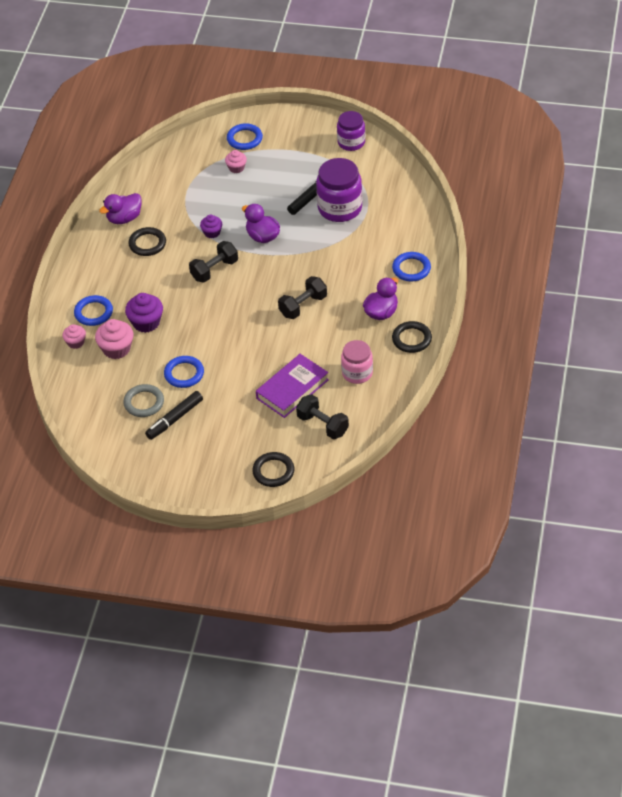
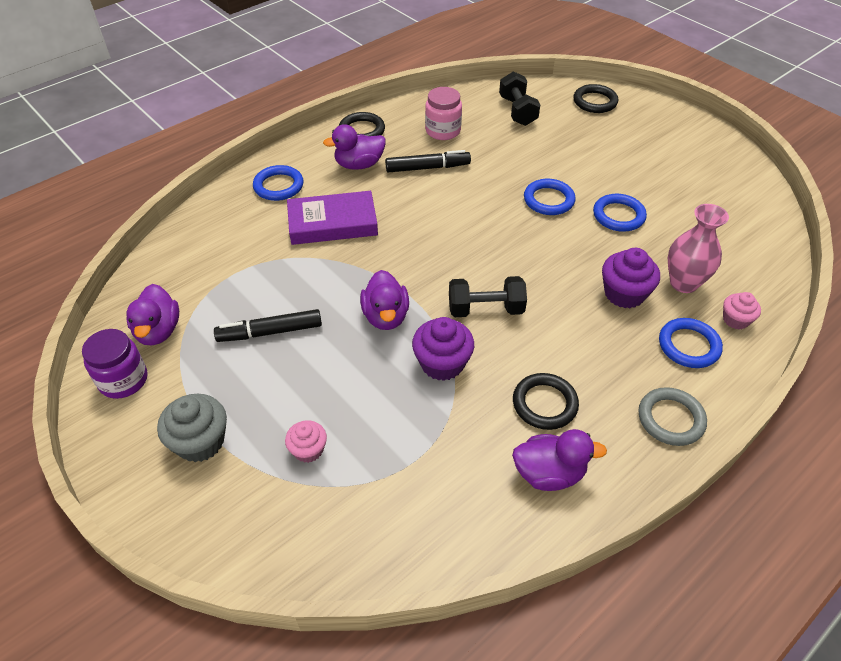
camera: 145 degrees left, 0 degrees up
pink cupcake [95,319,133,359] -> pink vase [668,204,729,293]
grey ring [123,384,164,417] -> grey ring moved to [638,387,707,446]
black marker [145,391,203,440] -> black marker moved to [385,150,471,172]
purple cupcake [200,215,222,238] -> purple cupcake [412,317,474,381], size x1.62
blue ring [227,123,263,150] -> blue ring moved to [524,179,575,215]
purple book [256,354,329,418] -> purple book moved to [287,191,378,245]
black dumbbell [278,276,327,319] -> none
purple jar [316,158,362,222] -> none
none -> purple duck [127,284,179,345]
none -> grey cupcake [157,394,227,462]

